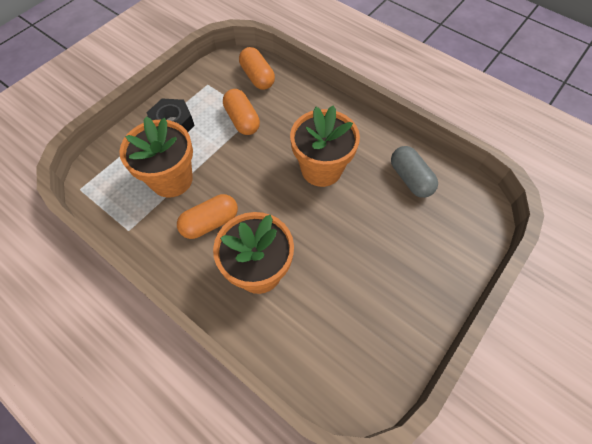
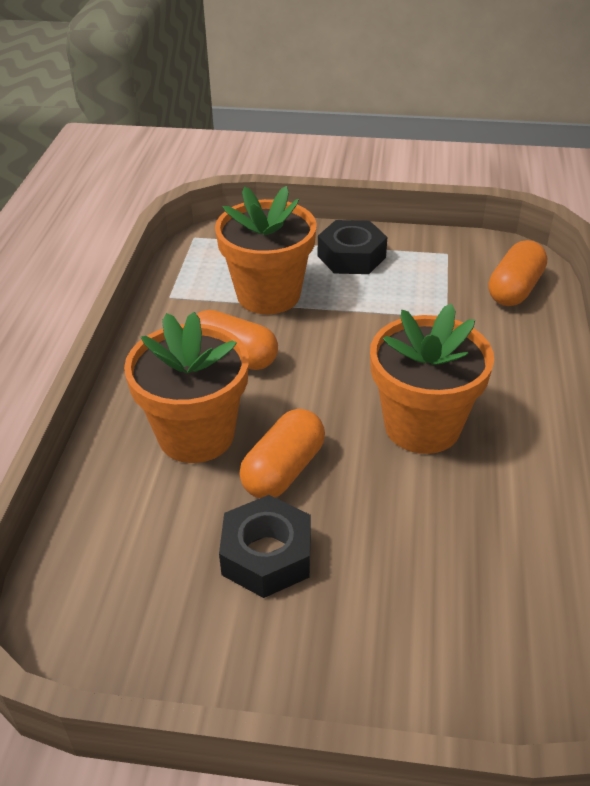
camera: 60 degrees right, 20 degrees down
orange capsule [223,89,260,135] -> orange capsule moved to [239,409,325,498]
grey capsule [391,146,438,198] -> none
none -> black nut [219,495,311,598]

